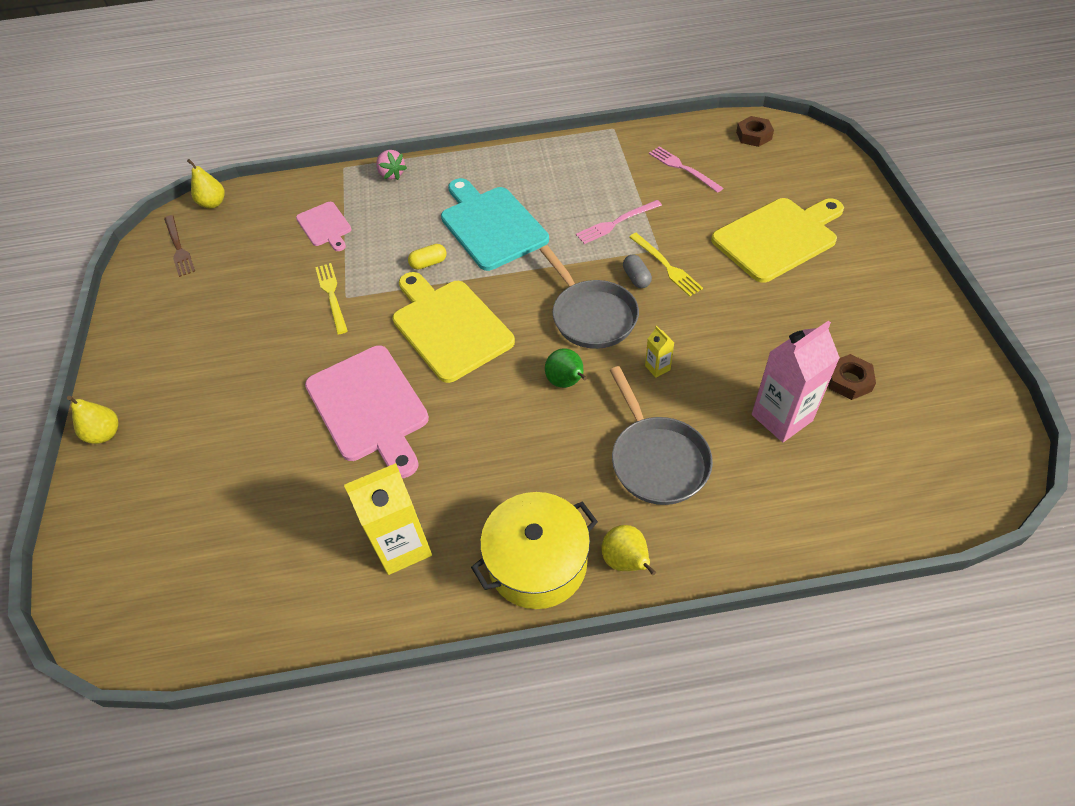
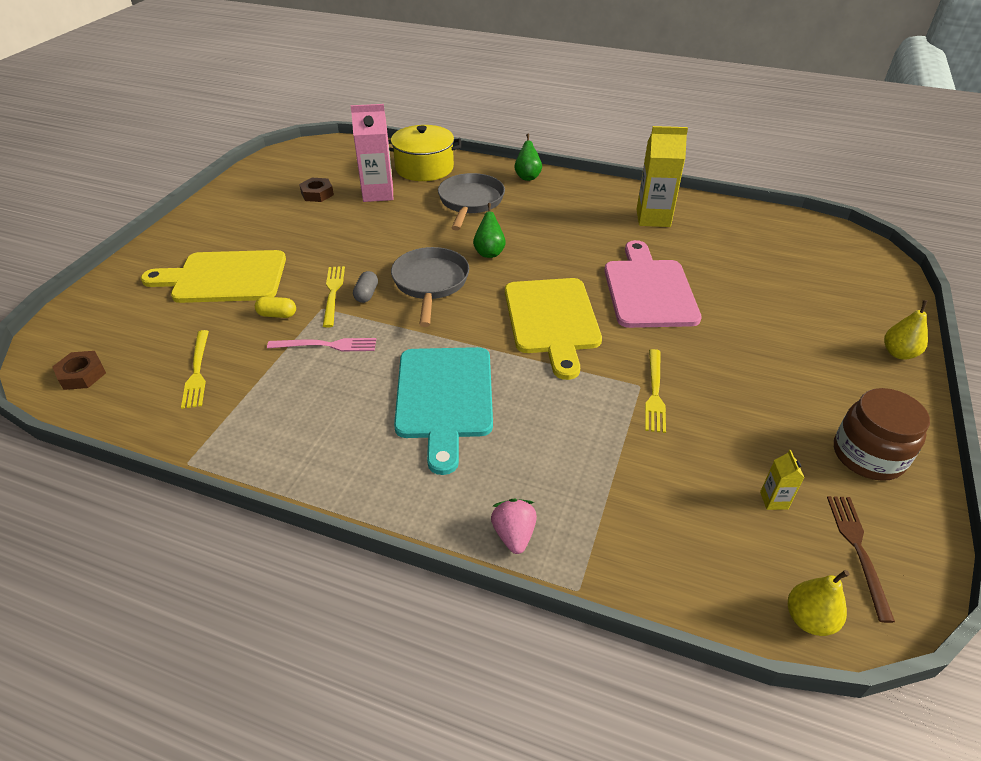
camera: 155 degrees left, 10 degrees down
pink cutting board [296,202,352,251] -> none
yellow capsule [408,244,447,270] -> yellow capsule moved to [255,297,296,318]
yellow pot [471,492,598,609] -> yellow pot moved to [388,125,461,181]
yellow pear [601,525,656,576] -> green pear [514,134,542,181]
yellow carton [645,326,674,378] -> yellow carton moved to [760,450,804,510]
pink fork [649,146,723,193] -> yellow fork [181,330,209,409]
none -> brown jar [834,388,930,481]

